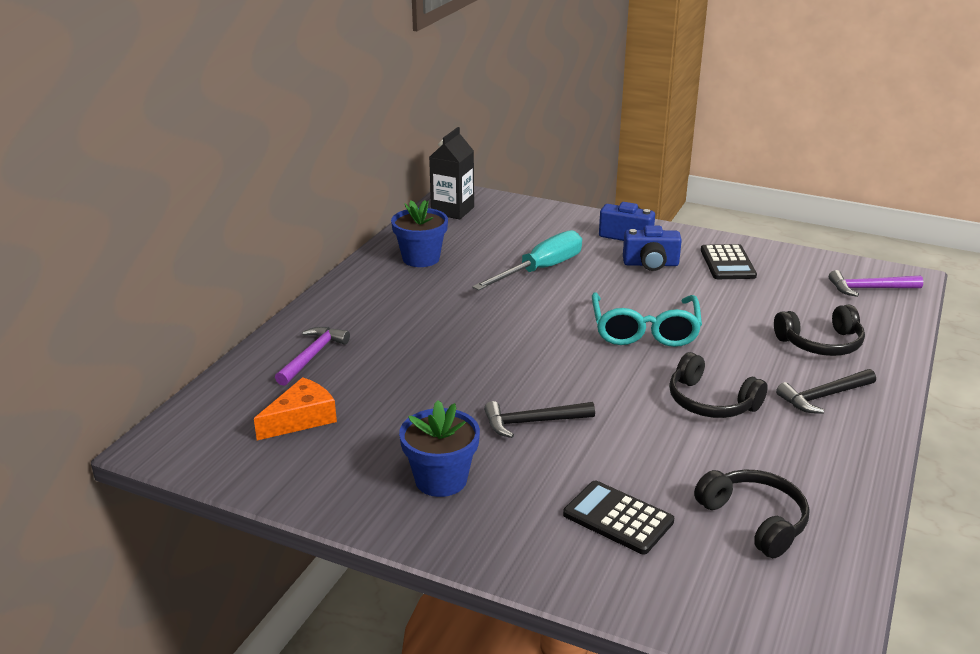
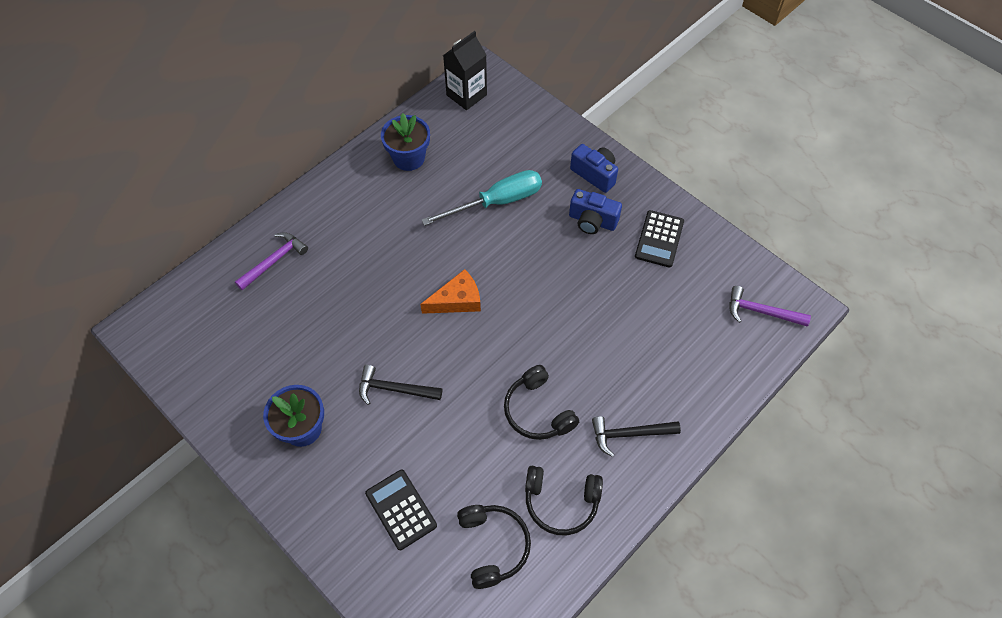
camera: 20 degrees right, 30 degrees up
orange cheese [254,377,337,440] -> orange cheese moved to [420,269,481,314]
turquoise glasses [592,293,702,347] -> none
black headphones [774,304,865,356] -> black headphones moved to [525,466,603,535]

